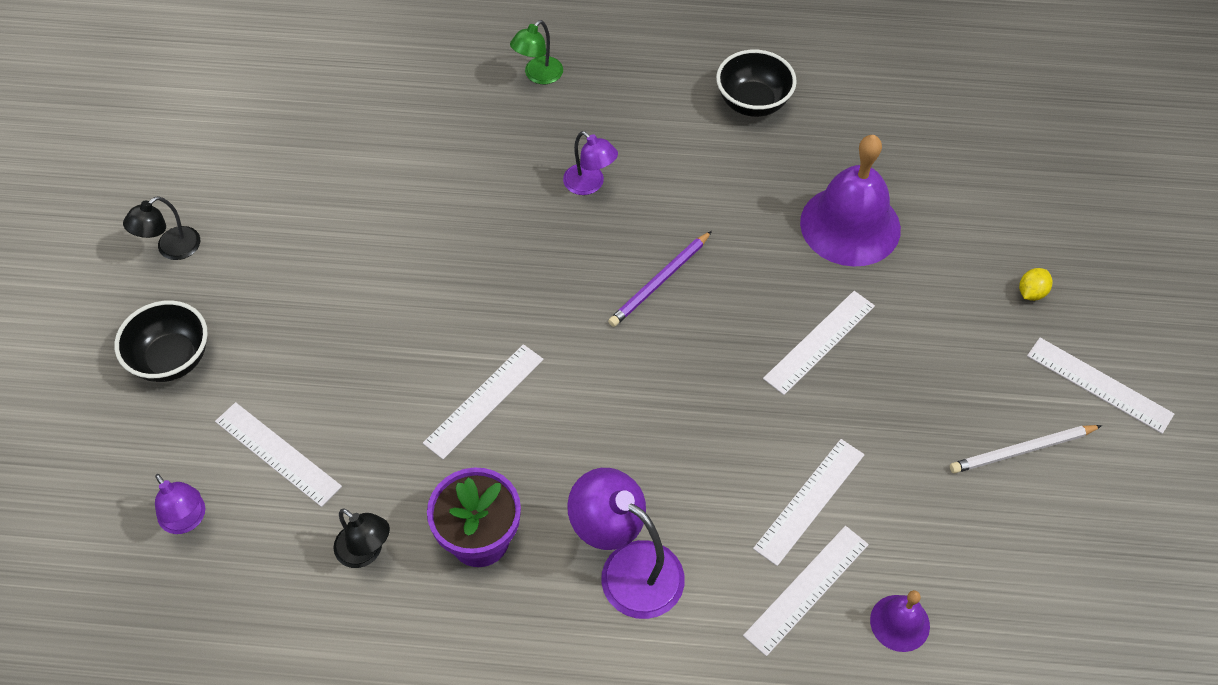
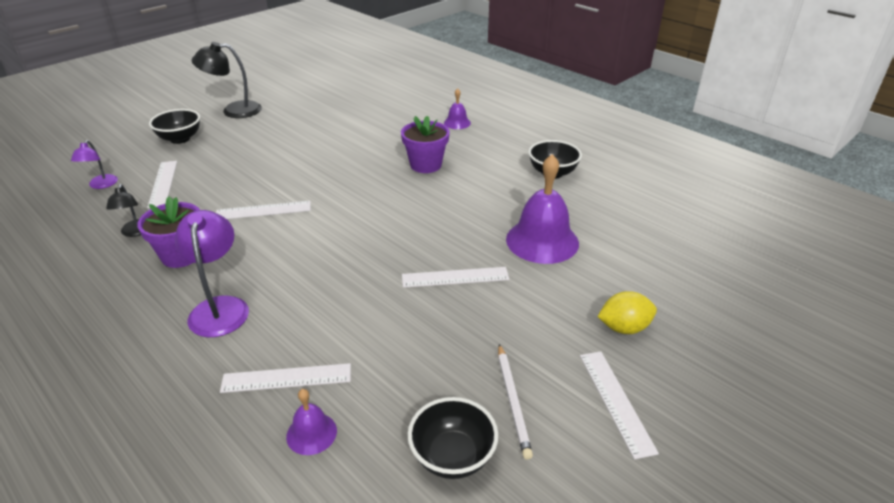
camera: 40 degrees right, 20 degrees down
black lamp [123,196,200,260] -> black lamp [192,42,262,118], size x1.70
green lamp [510,20,563,84] -> purple bell [444,88,471,129]
purple lamp [563,131,618,195] -> purple flower pot [401,116,450,173]
purple pencil [608,231,712,327] -> none
white ruler [753,439,865,566] -> none
white pencil [950,425,1102,473] -> white pencil turned 120 degrees counterclockwise [498,344,533,460]
yellow lemon [1019,268,1052,301] -> yellow lemon [597,291,657,334], size x1.69
none -> black bowl [408,397,498,479]

